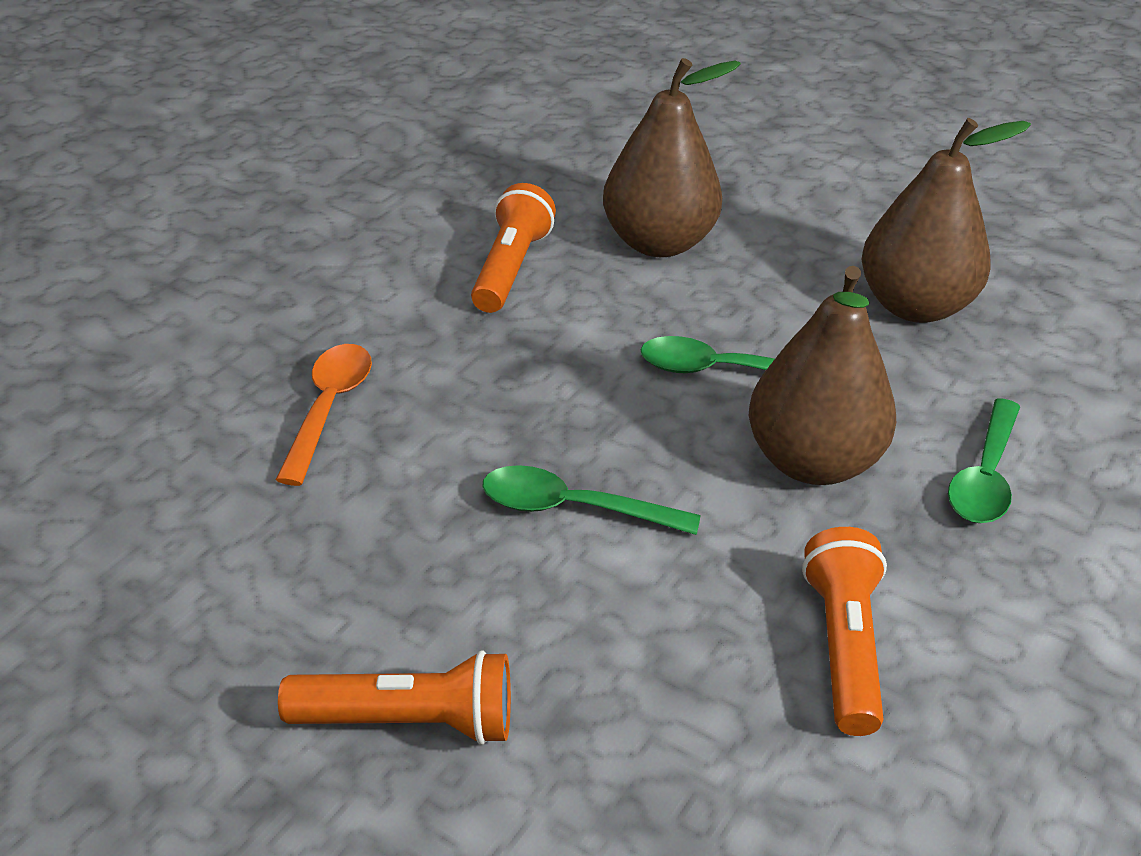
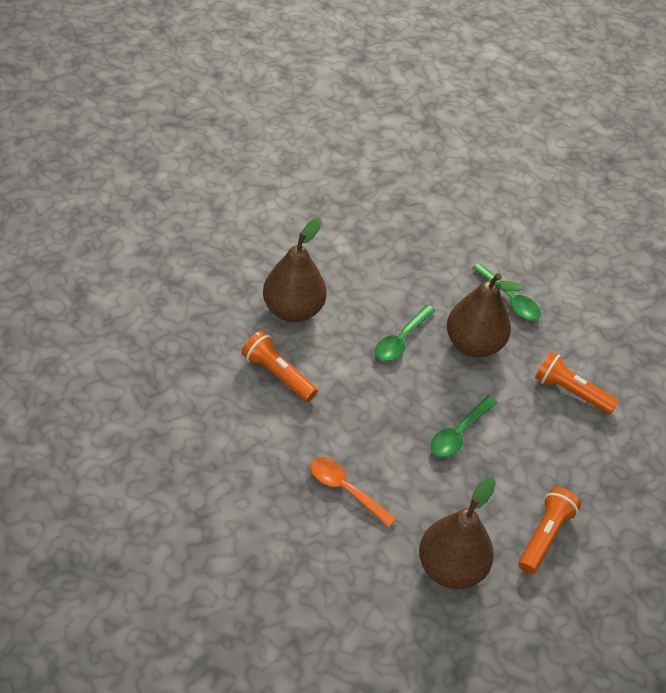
camera: 65 degrees left, 10 degrees up
brown pear [861,118,1031,323] -> brown pear moved to [419,477,496,589]

